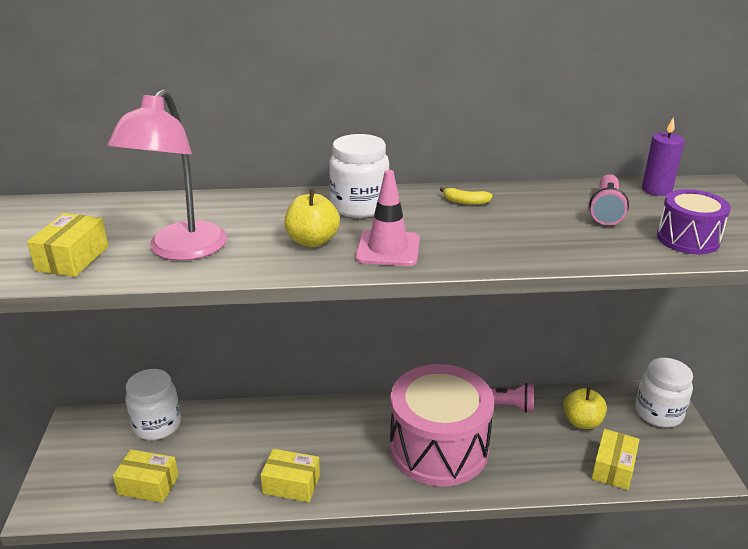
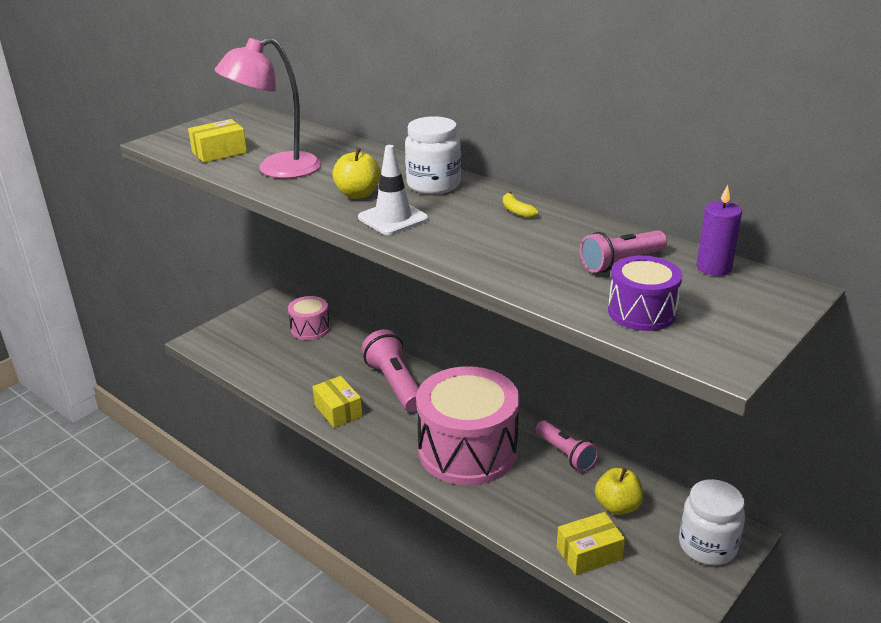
camera: 45 degrees right, 0 degrees up
yellow box [113,449,179,503] -> none
white jar [125,369,181,440] -> pink drum [288,296,330,340]
pink traffic cone [355,170,420,266] -> white traffic cone [358,145,429,235]
none -> pink flashlight [361,329,419,412]

